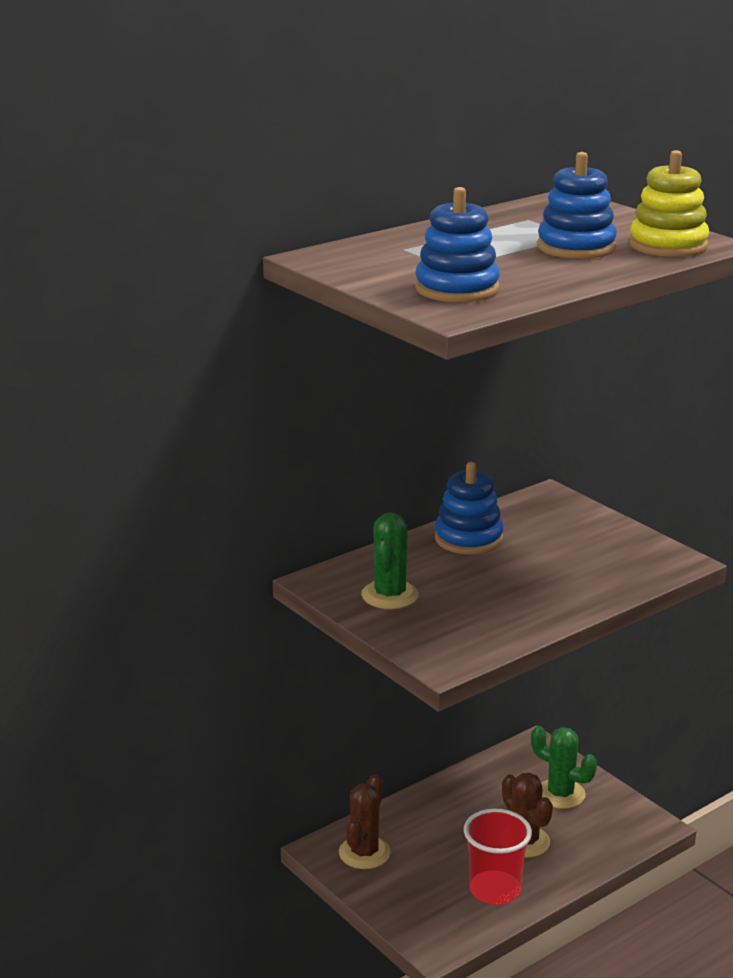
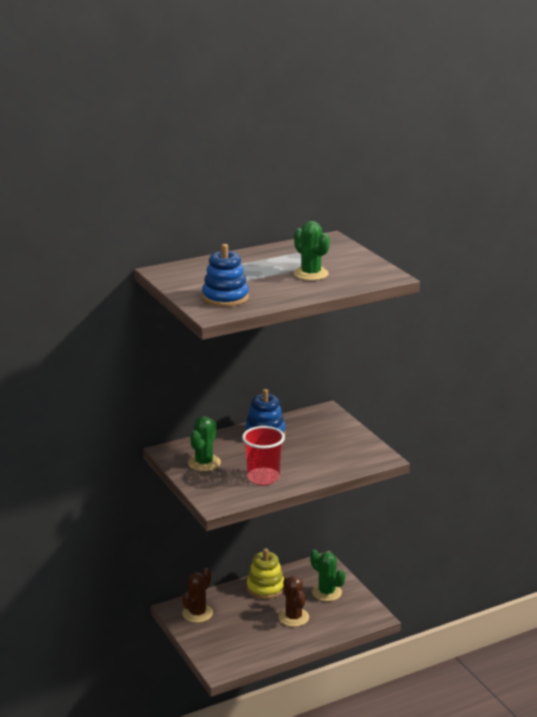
camera: 10 degrees right, 0 degrees up
red cup [464,808,532,905] -> red cup moved to [242,426,285,485]
blue stacking toy [538,152,617,259] -> green cactus [294,221,330,281]
yellow stacking toy [629,150,709,257] -> yellow stacking toy moved to [247,548,284,599]

